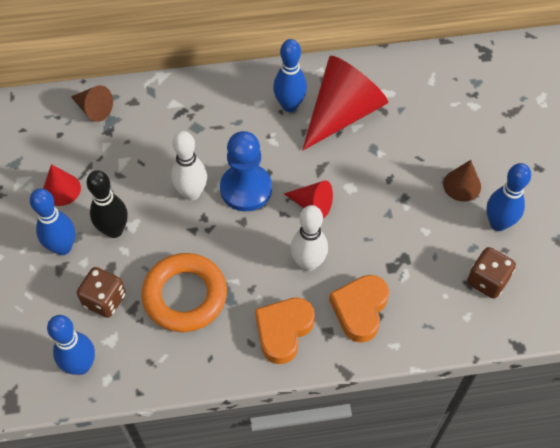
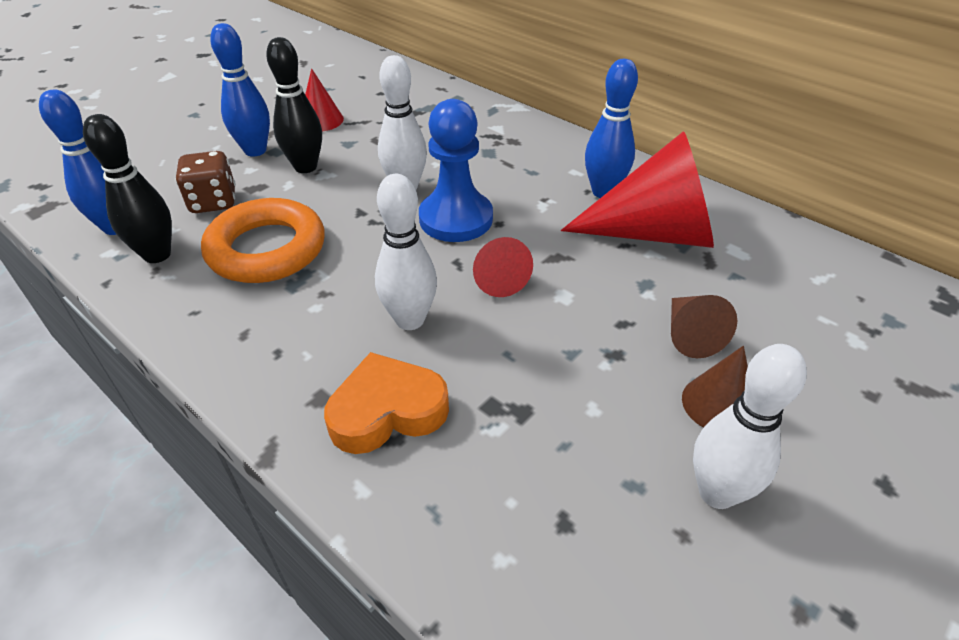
camera: 50 degrees right, 15 degrees down
brown cone [71,85,113,122] -> brown cone moved to [671,295,737,358]
orange heart [255,298,315,364] -> none
brown dice [467,247,516,299] -> none
blue bowling pin [486,163,531,231] -> white bowling pin [693,344,807,509]
none -> black bowling pin [83,114,172,263]

